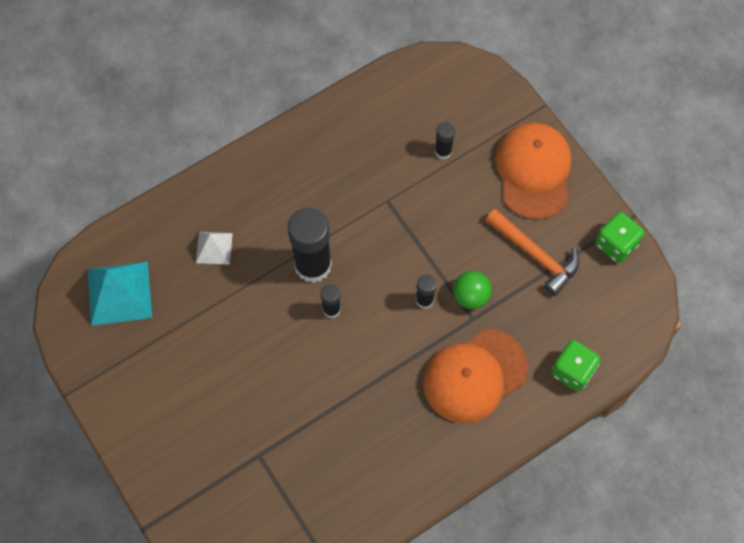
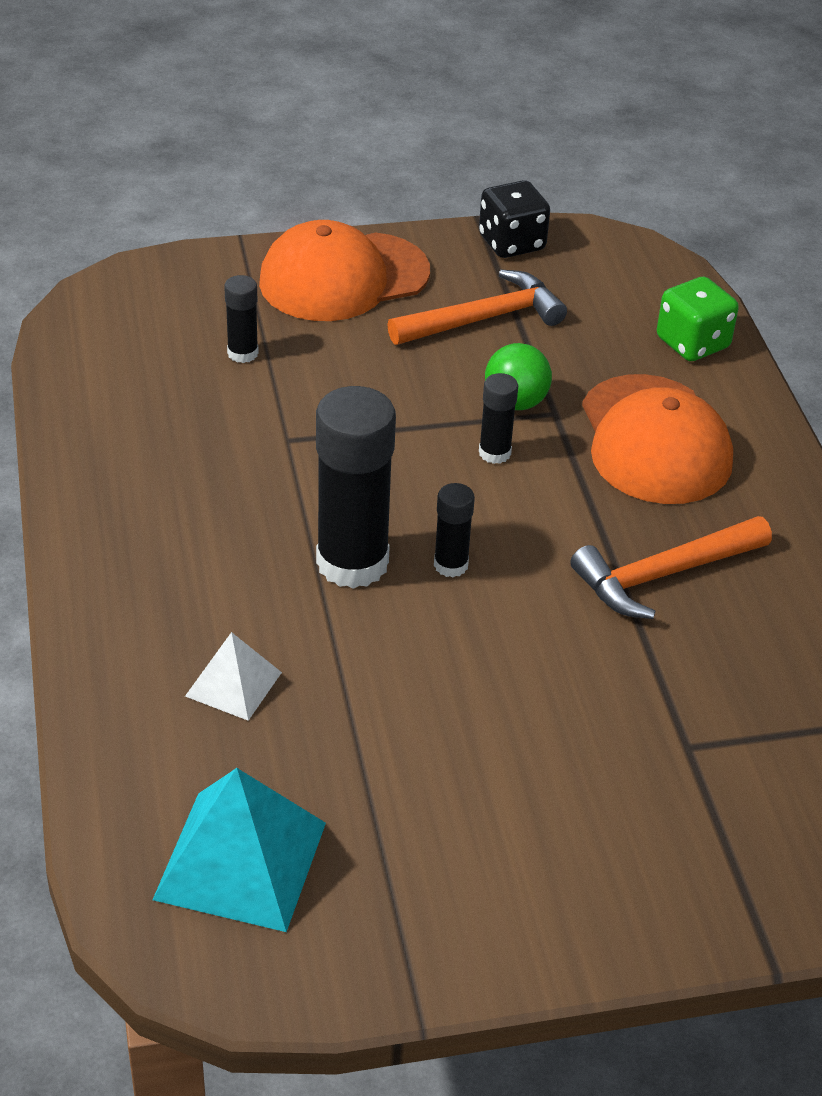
camera: 70 degrees left, 25 degrees down
orange cap [495,123,571,220] -> orange cap turned 45 degrees counterclockwise [259,220,430,321]
green dice [595,212,645,263] -> black dice [479,180,550,258]
none -> orange hammer [570,516,772,619]

